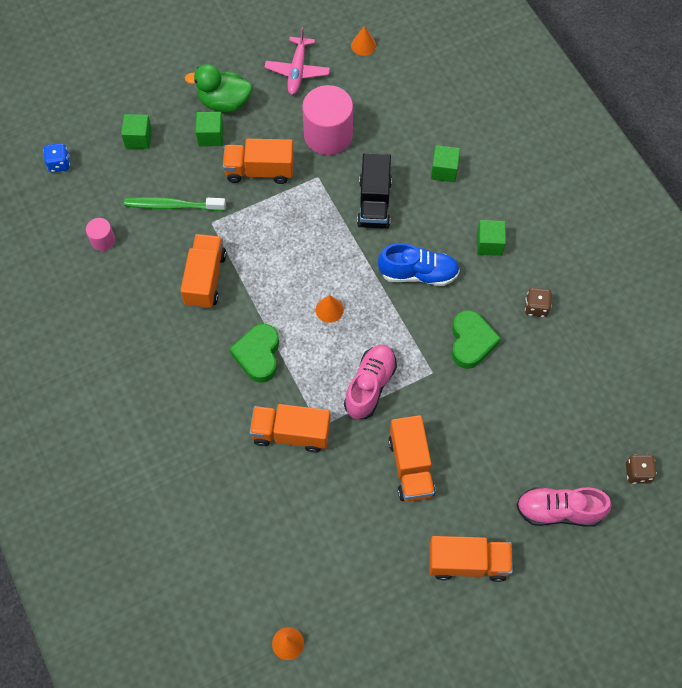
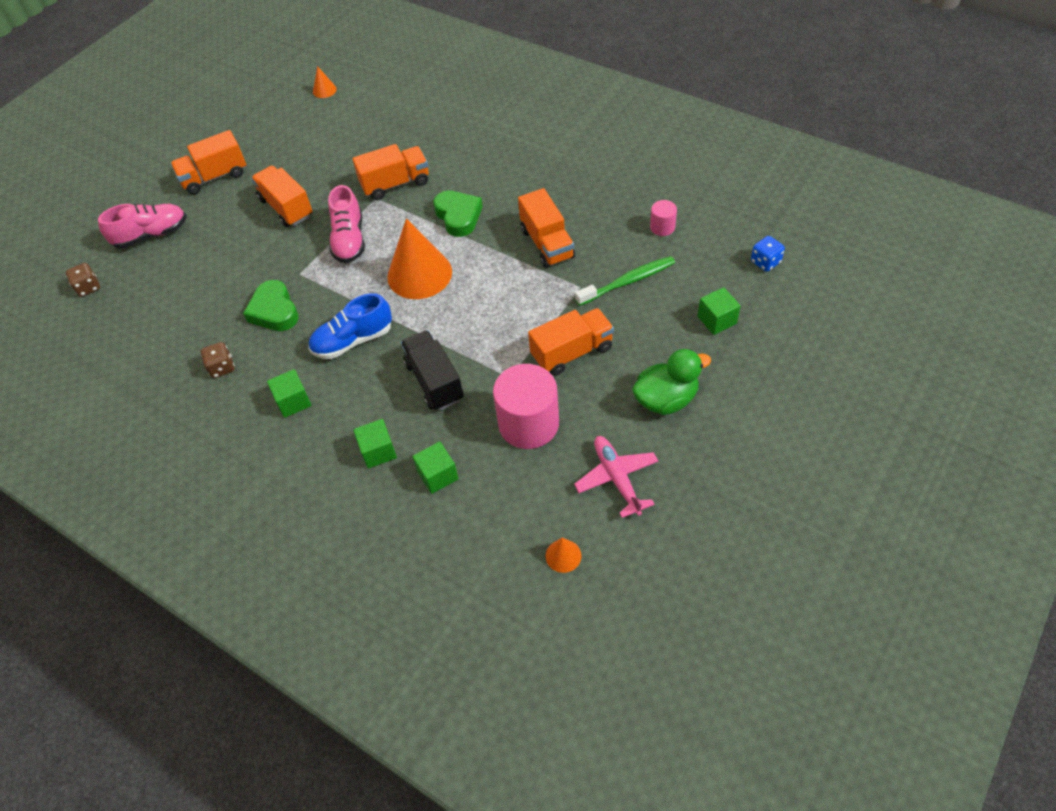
camera: 155 degrees right, 10 degrees down
green cube [196,112,224,146] -> green cube moved to [412,442,459,494]
orange cone [316,295,344,323] -> orange cone [387,218,452,299], size x2.27

